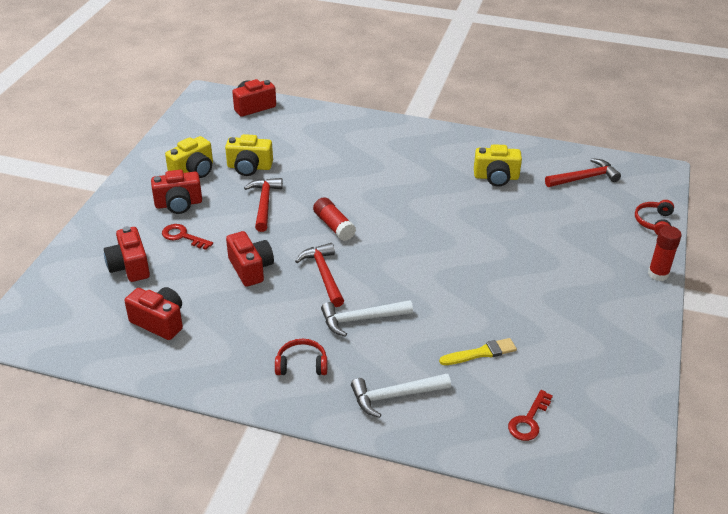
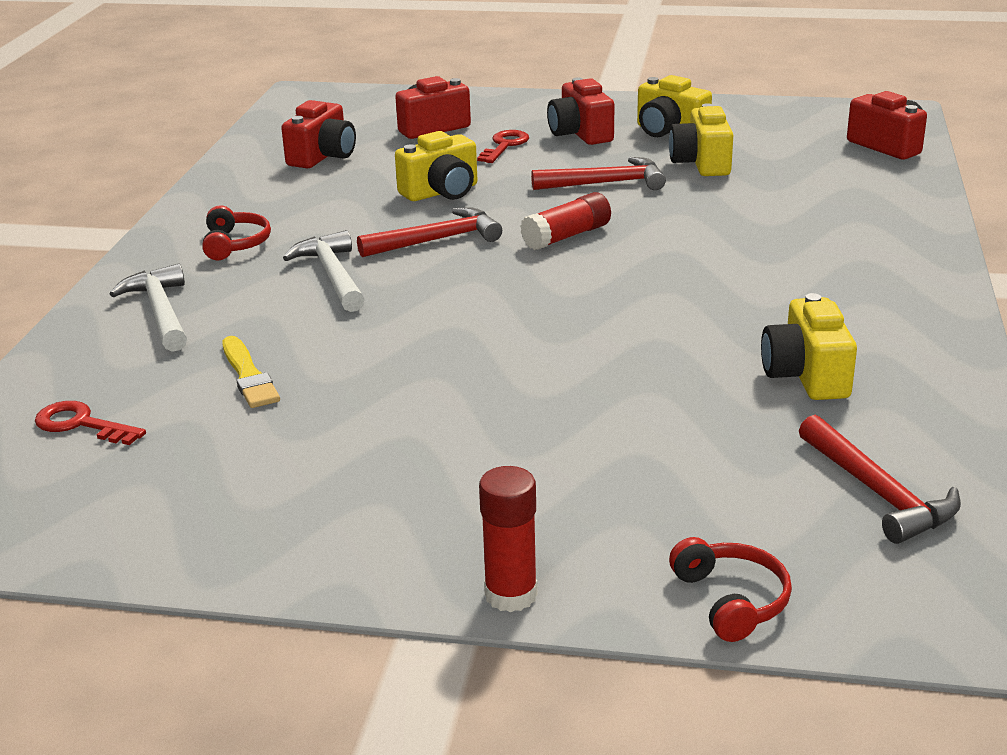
camera: 85 degrees right, 10 degrees down
red camera [226,231,274,287] -> yellow camera [395,131,477,201]
red headphones [635,200,674,235] -> red headphones turned 60 degrees clockwise [669,537,792,642]

